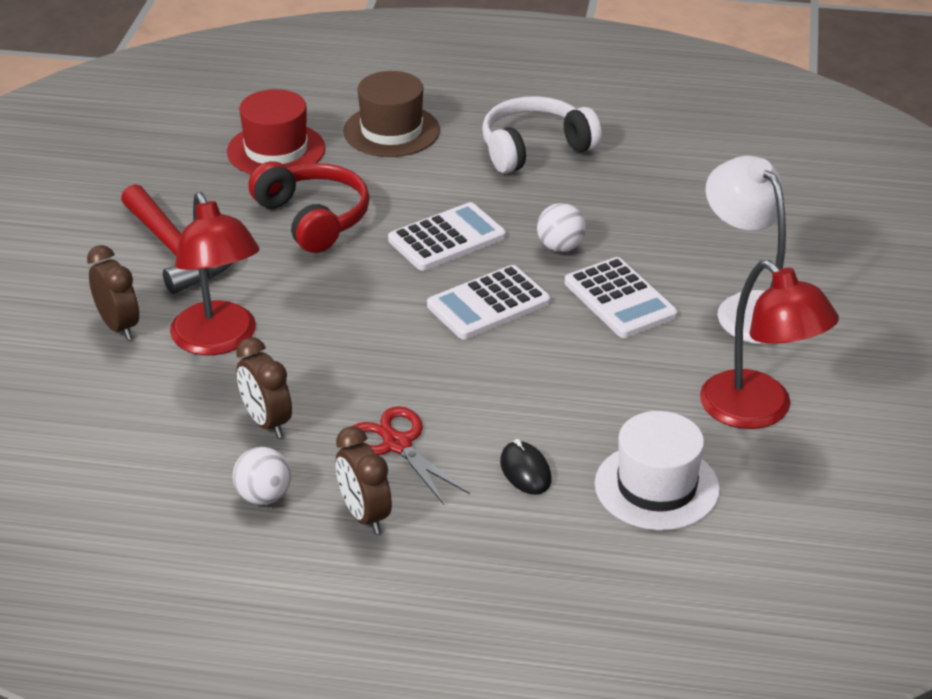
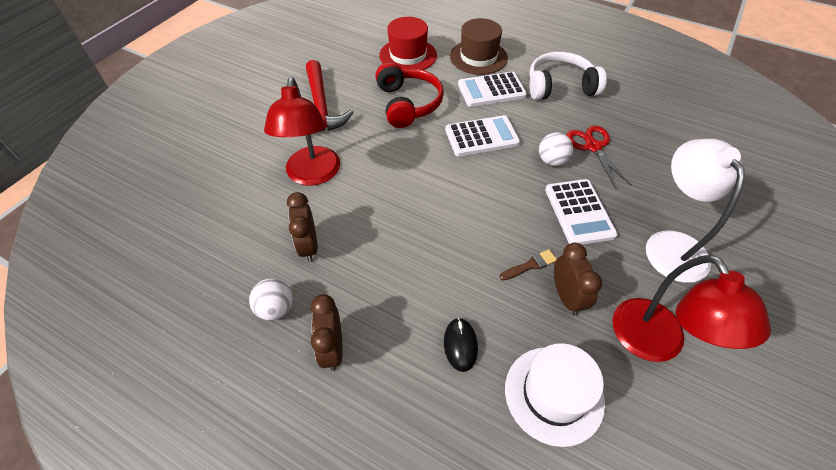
camera: 20 degrees right, 15 degrees up
brown clock [87,245,139,340] -> brown clock moved to [554,243,602,316]
red scissors [353,406,470,505] -> red scissors moved to [566,126,632,189]
white calculator [427,265,551,339] -> white calculator moved to [458,72,527,107]
none -> brown brush [499,249,557,281]

